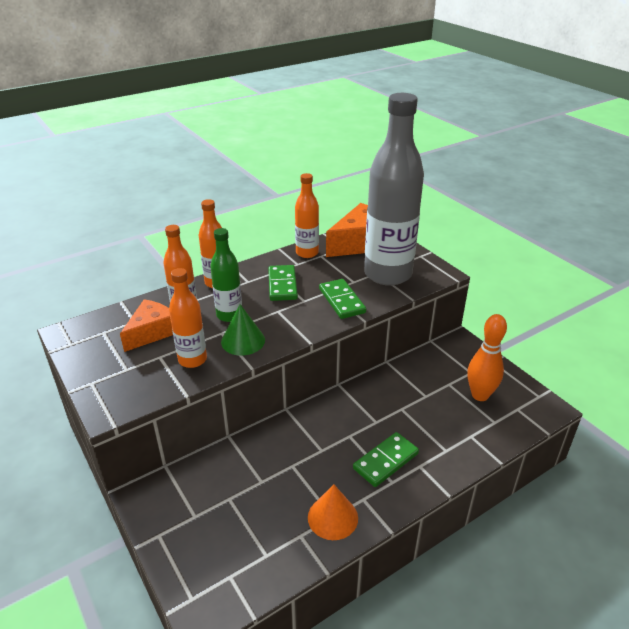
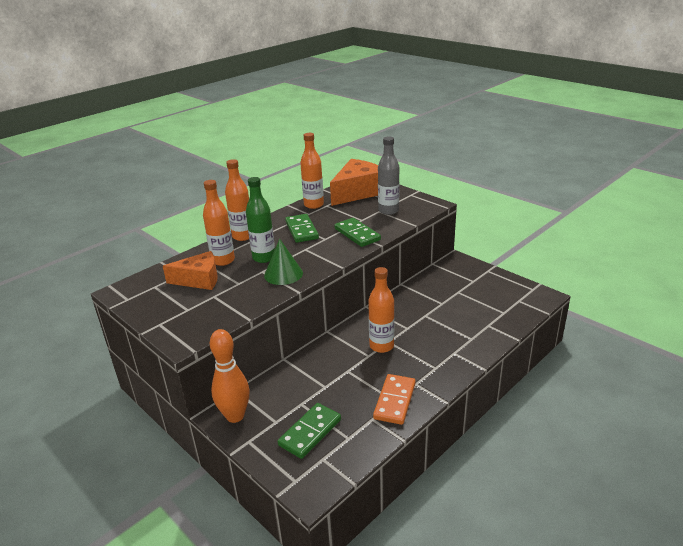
camera: 10 degrees left, 5 degrees down
orange cheese [120,299,173,352] -> orange cheese turned 60 degrees clockwise [163,251,218,290]
orange bottle [169,268,207,368] -> orange bottle moved to [368,267,394,353]
orange cone [308,485,358,540] -> orange domino [373,374,416,425]
green domino [353,432,419,487] -> green domino moved to [278,403,341,459]
grey bottle [364,93,424,286] -> grey bottle [378,136,399,215], size x0.50
orange bowling pin [467,314,507,401] -> orange bowling pin moved to [210,329,250,423]

